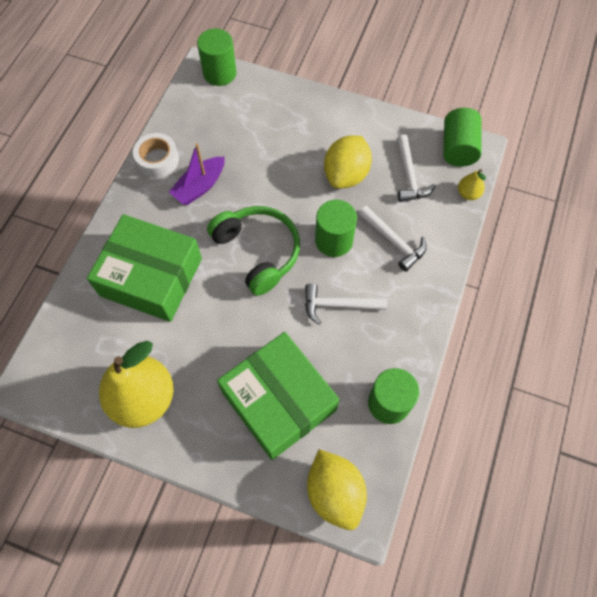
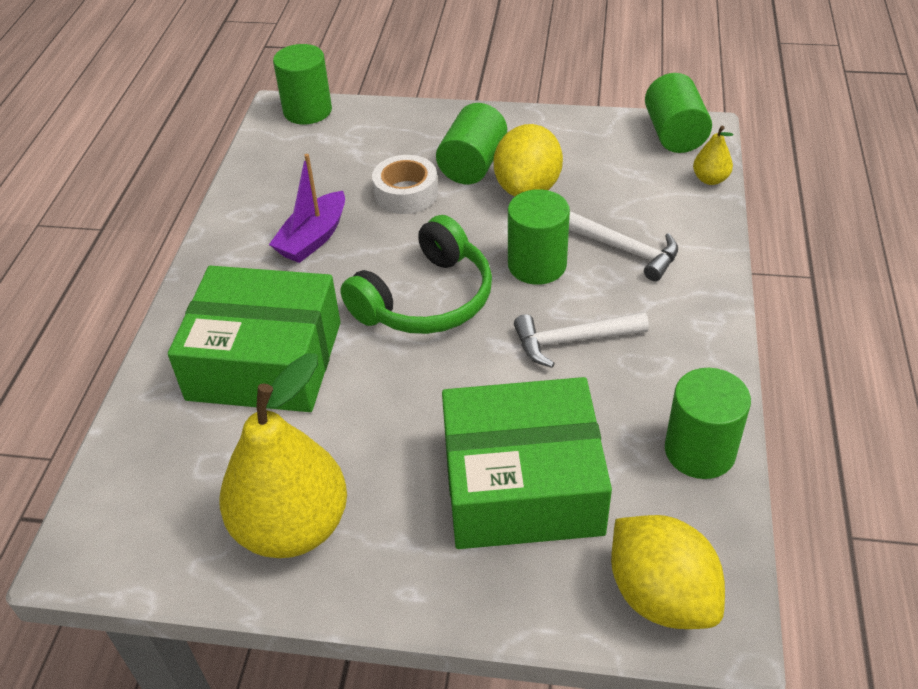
camera: 10 degrees left, 20 degrees down
white tape [133,133,179,178] -> white tape moved to [372,155,438,214]
green headphones [207,206,300,296] -> green headphones turned 90 degrees clockwise [340,215,492,334]
green box [217,332,339,460] -> green box turned 45 degrees counterclockwise [442,377,612,549]
white hammer [397,134,435,202] -> none
none -> green cylinder [436,103,507,184]

